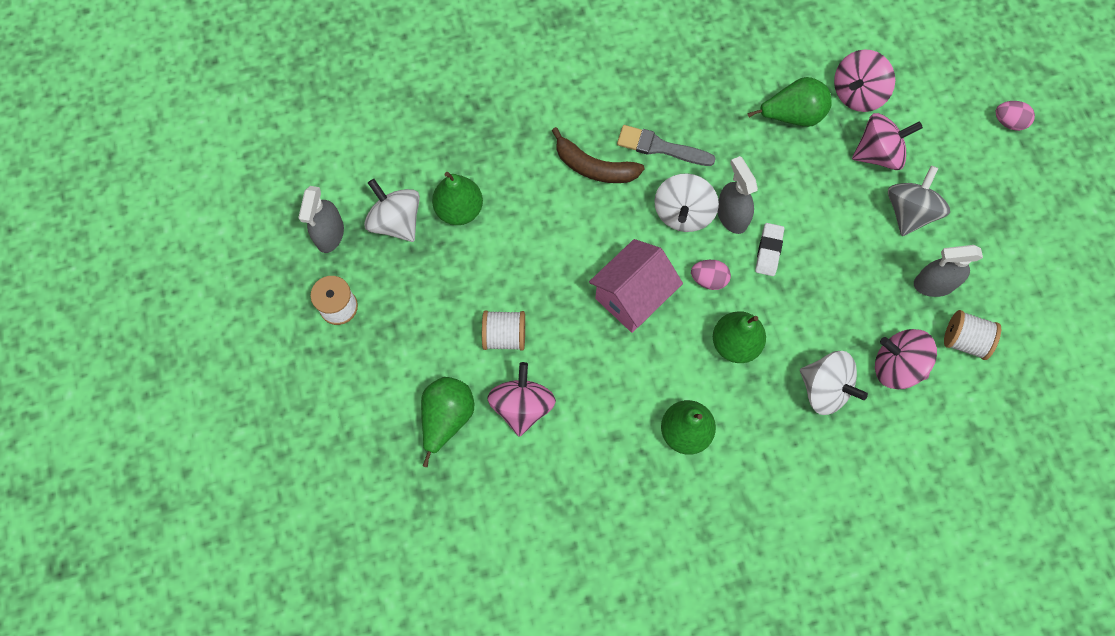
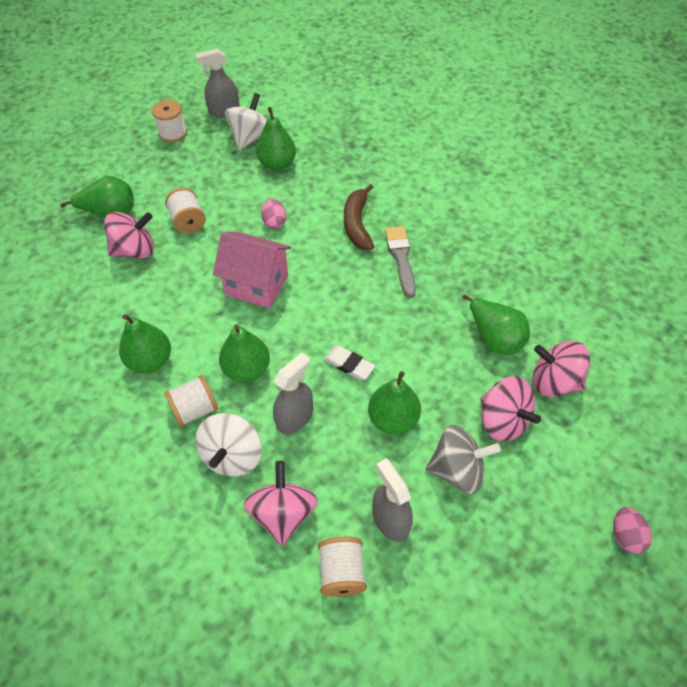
camera: 65 degrees right, 15 degrees down
white spinning top [654,173,719,232] -> none
pink egg [691,260,731,290] -> pink egg moved to [261,199,287,229]
grey spray bottle [717,156,758,234] -> grey spray bottle moved to [273,352,313,434]
white eraser [755,223,784,276] -> white eraser turned 45 degrees clockwise [324,345,375,380]
none -> white spool [164,375,218,427]
none -> green pear [368,371,421,435]

